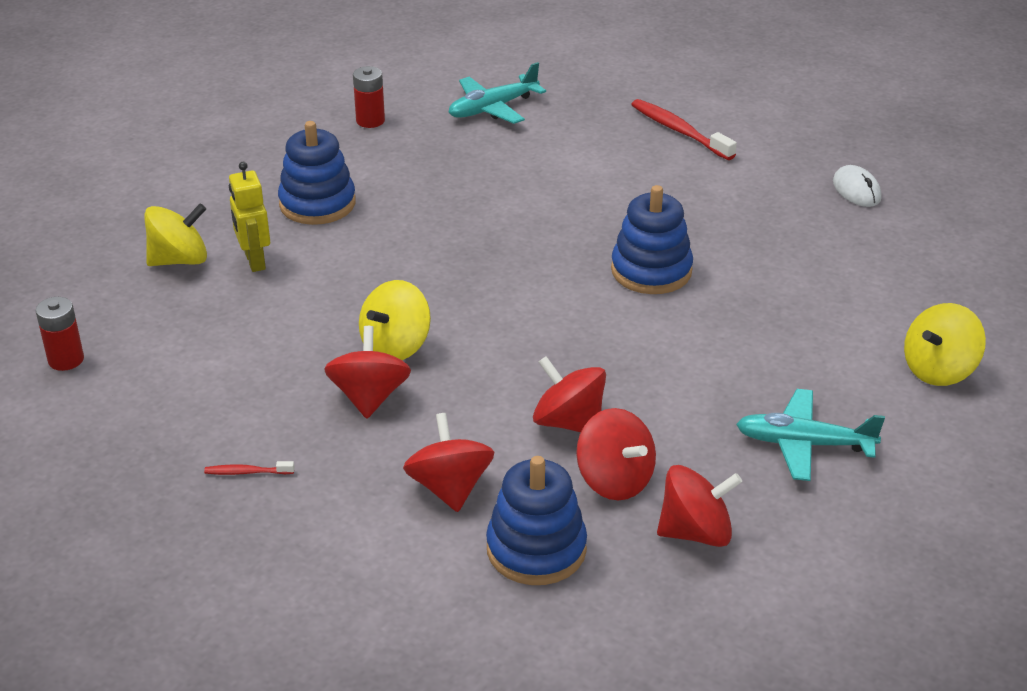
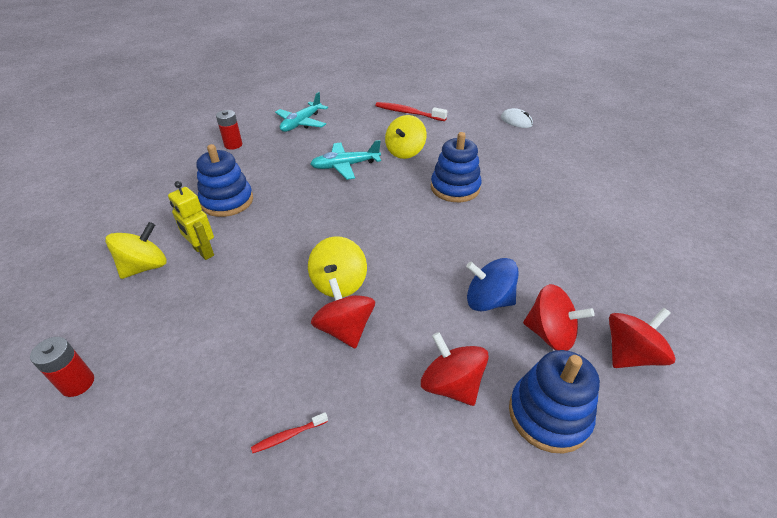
camera: 25 degrees left, 5 degrees up
red spinning top [533,356,606,432] -> blue spinning top [466,258,519,311]
turquoise plane [736,389,885,481] -> turquoise plane moved to [310,140,381,180]
yellow spinning top [904,303,986,386] -> yellow spinning top moved to [385,115,426,159]

